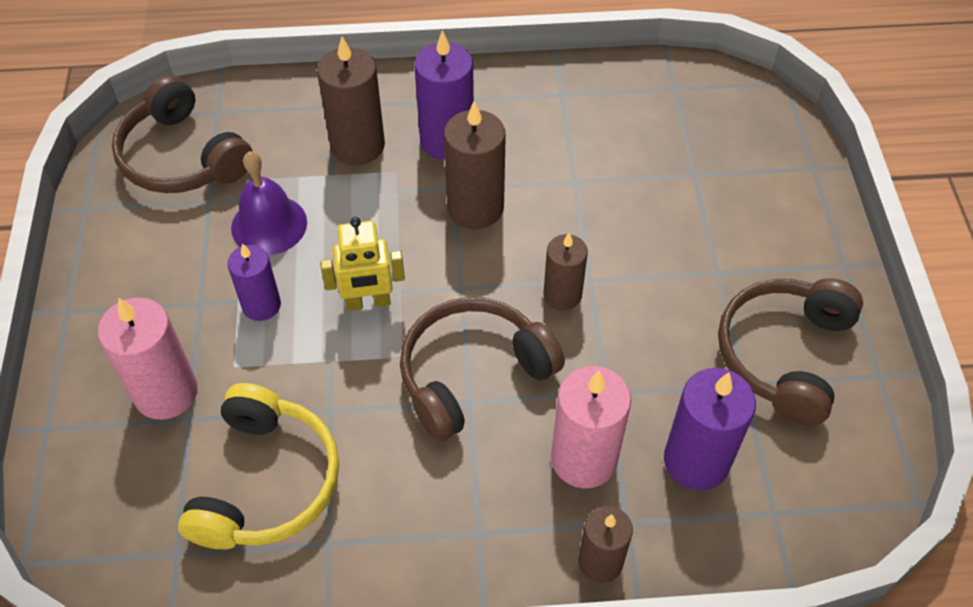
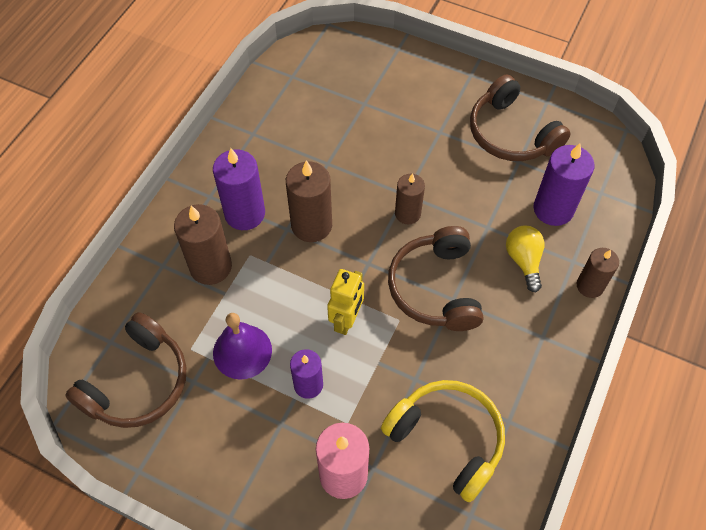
camera: 60 degrees left, 5 degrees up
brown headphones [112,75,253,193] -> brown headphones turned 45 degrees counterclockwise [65,312,186,428]
pink candle [551,366,631,489] -> yellow light bulb [506,225,545,292]

